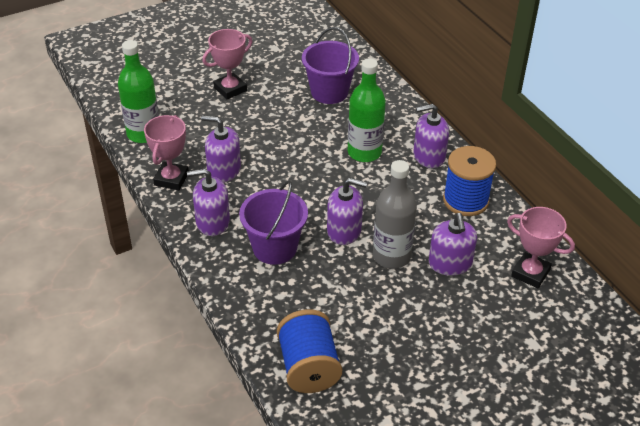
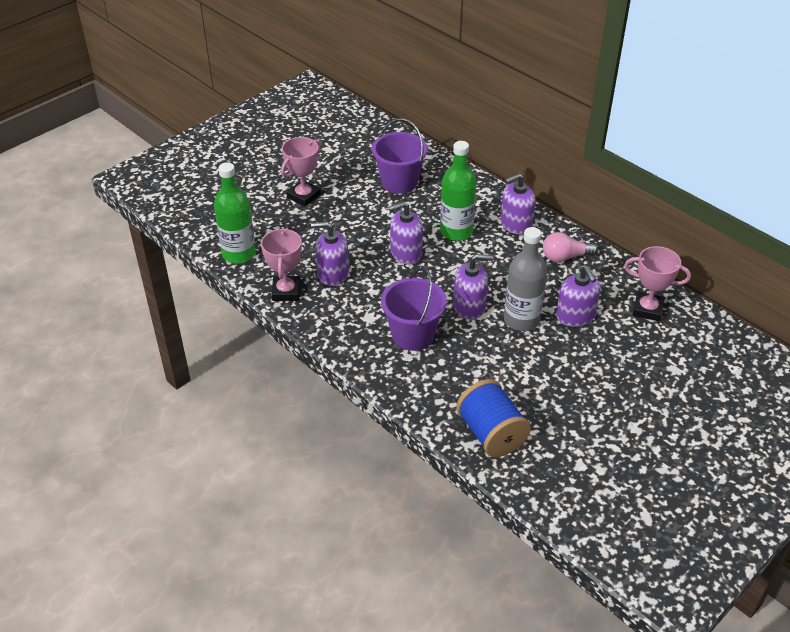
camera: 15 degrees left, 0 degrees up
purple soap dispenser [187,169,230,236] -> purple soap dispenser moved to [388,202,423,264]
blue spool [443,146,496,216] -> pink light bulb [543,232,598,262]

